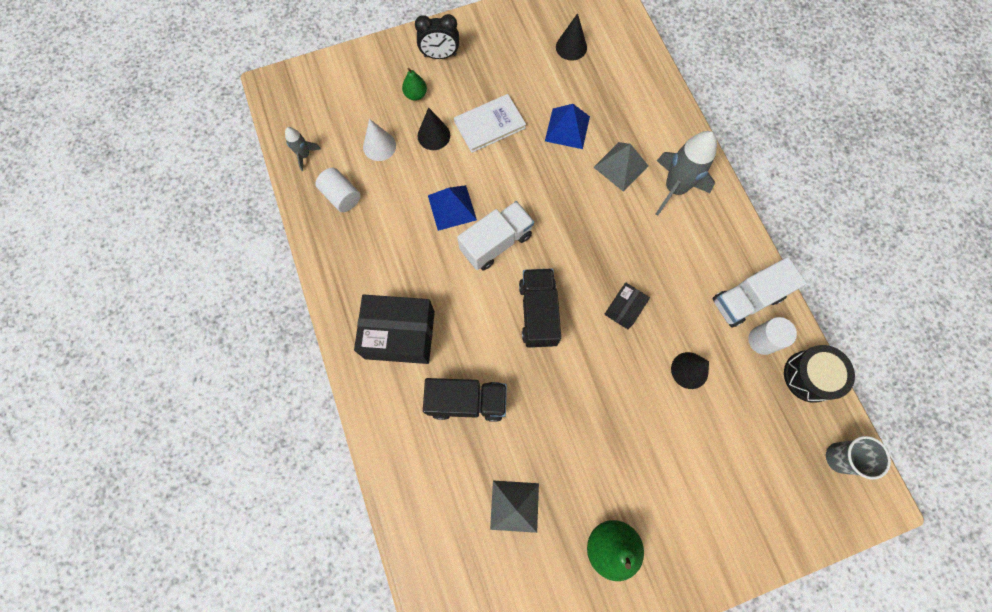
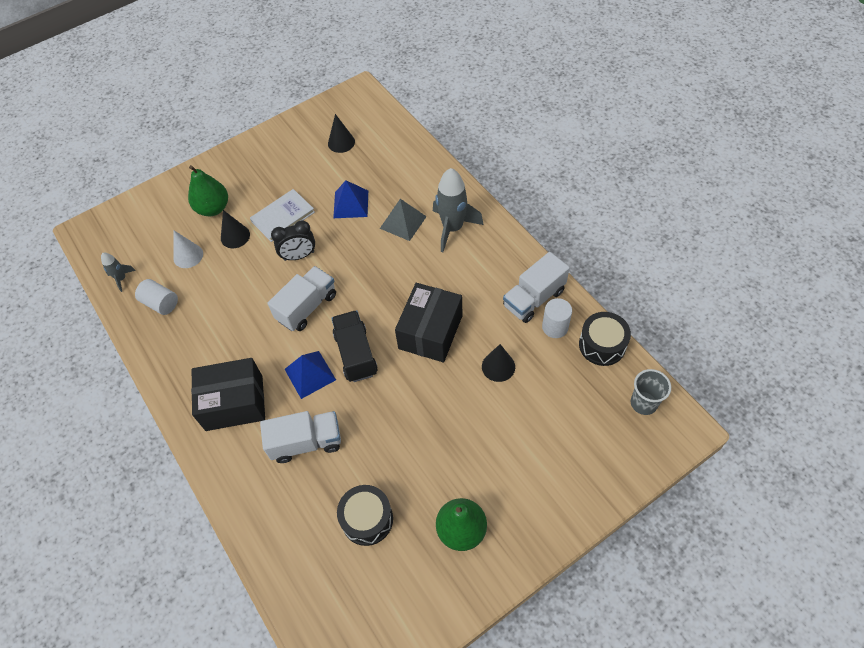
camera: 10 degrees left, 15 degrees down
green pear [402,68,427,101] -> green pear [188,165,228,216], size x1.78
black clock [415,14,459,59] -> black clock moved to [271,221,315,261]
black truck [423,378,507,422] -> white truck [260,411,341,463]
blue pyramid [428,185,477,231] -> blue pyramid moved to [285,351,336,399]
grey pyramid [490,481,539,533] -> black drum [337,485,393,546]
black box [604,283,650,329] -> black box [395,283,463,362], size x1.94

